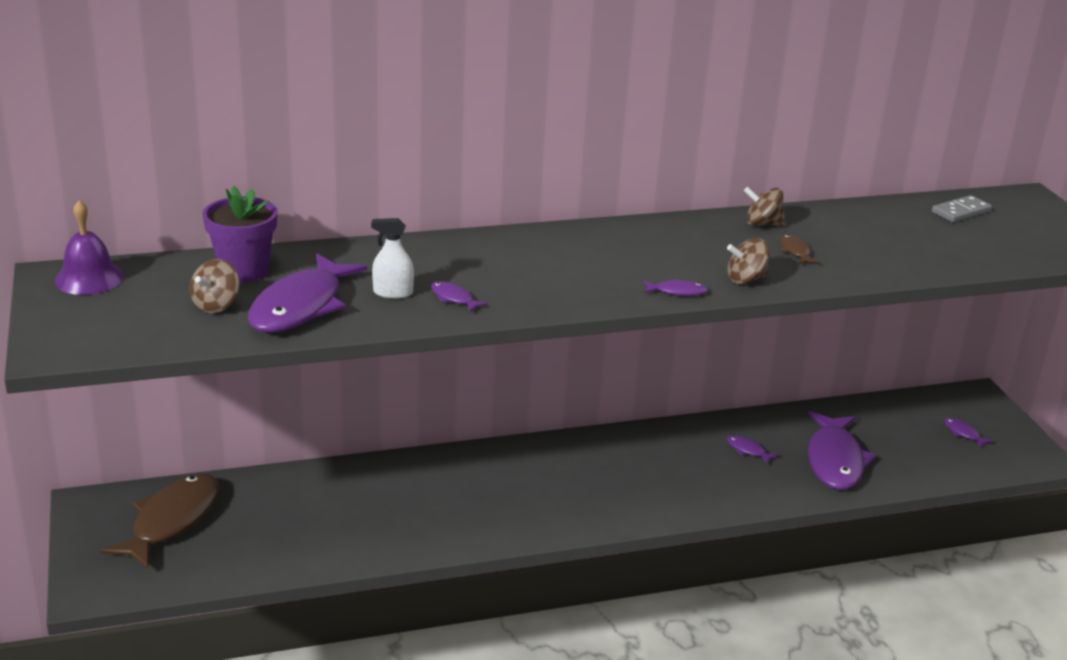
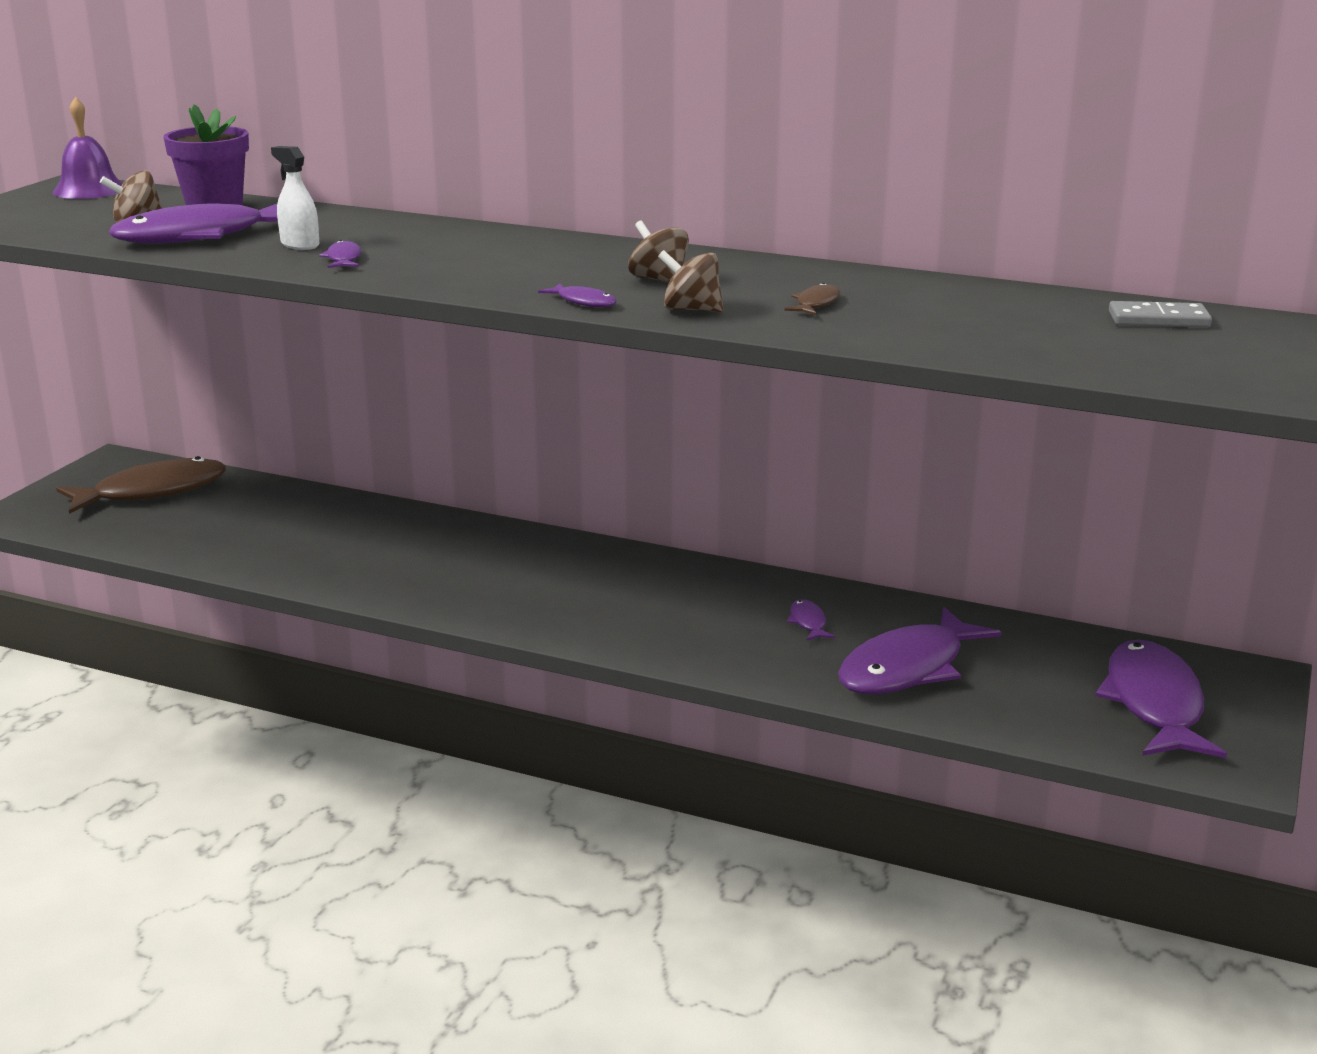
camera: 40 degrees right, 5 degrees down
brown spinning top [744,187,785,226] -> brown spinning top moved to [628,221,689,283]
purple fish [944,417,993,447] -> purple fish [1095,640,1227,758], size x2.43

